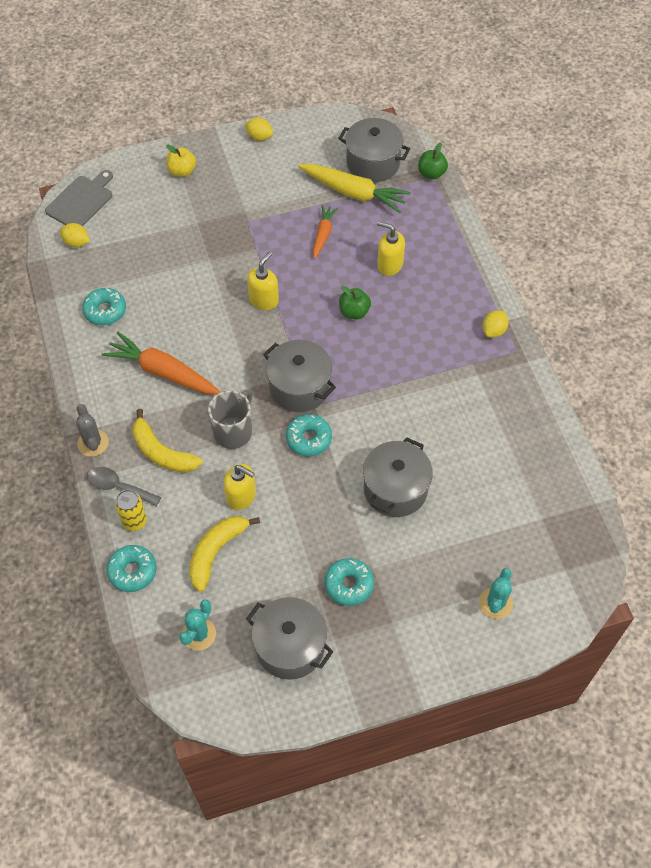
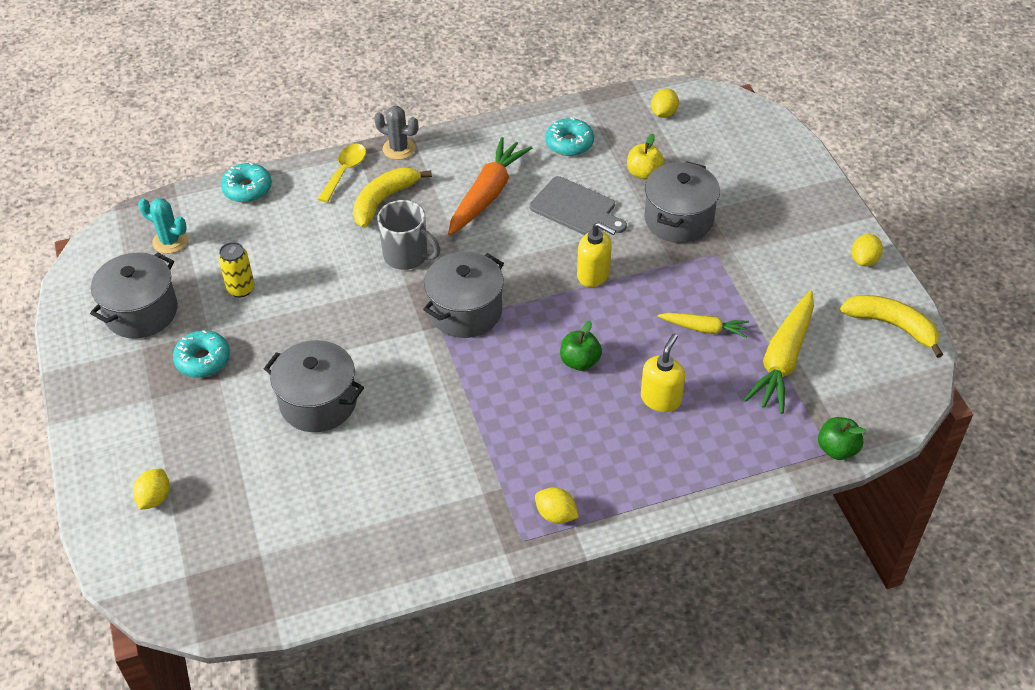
camera: 90 degrees right, 10 degrees down
grey cutting board [45,170,113,226] -> grey cutting board moved to [530,176,627,235]
grey cactus [76,404,109,457] -> grey cactus turned 45 degrees clockwise [374,106,418,160]
grey spoon [87,467,161,506] -> yellow spoon [318,144,366,203]
yellow can [115,490,147,531] -> yellow can moved to [218,242,255,298]
yellow apple [166,144,196,177] -> yellow apple moved to [627,134,664,179]
yellow banana [189,516,260,592] -> yellow banana moved to [840,295,943,358]
yellow soap dispenser [223,464,256,510] -> none
turquoise donut [286,414,332,456] -> none
orange carrot [313,205,338,259] -> yellow carrot [658,313,749,338]
grey pot [338,118,410,182] -> grey pot moved to [644,161,720,243]
turquoise cactus [479,568,513,619] -> yellow lemon [133,468,170,510]

